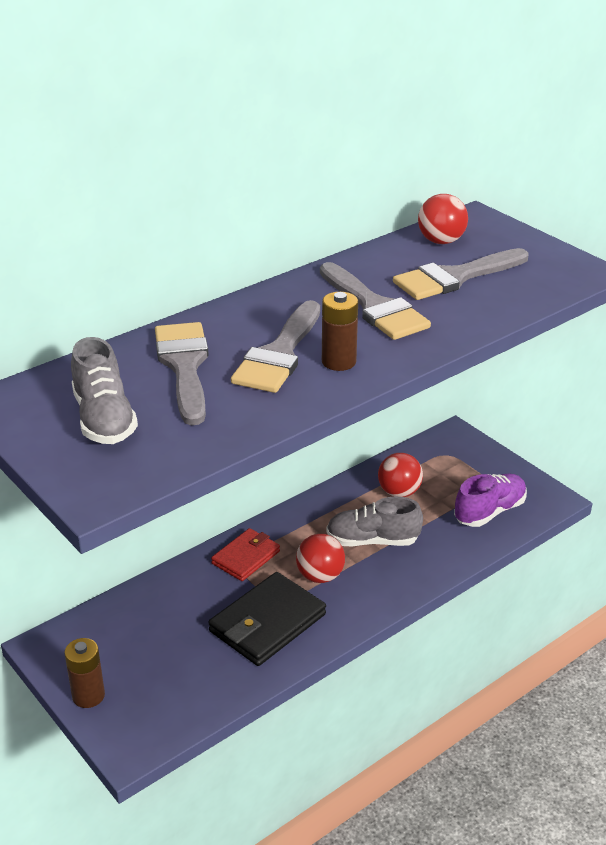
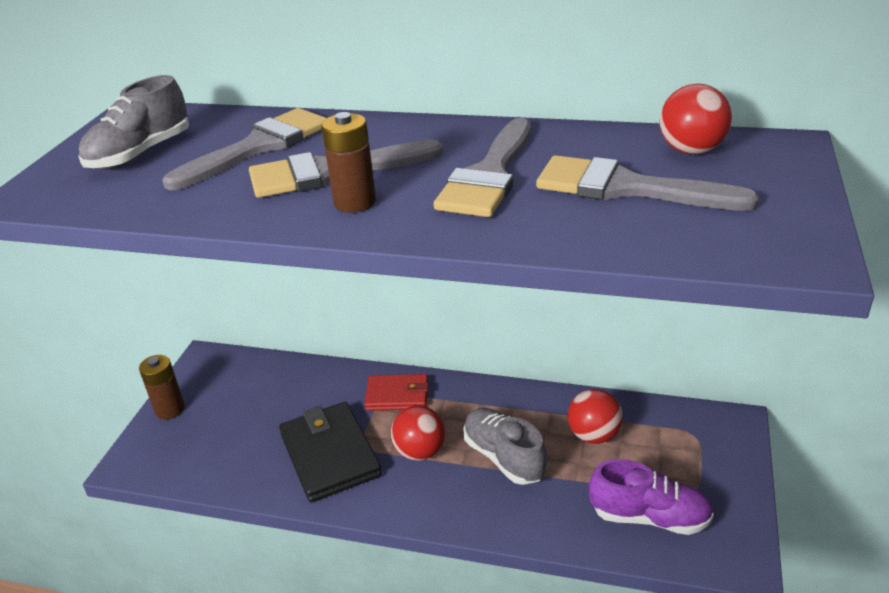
camera: 55 degrees right, 0 degrees up
black wallet [208,572,326,666] -> black wallet turned 60 degrees clockwise [279,402,382,502]

